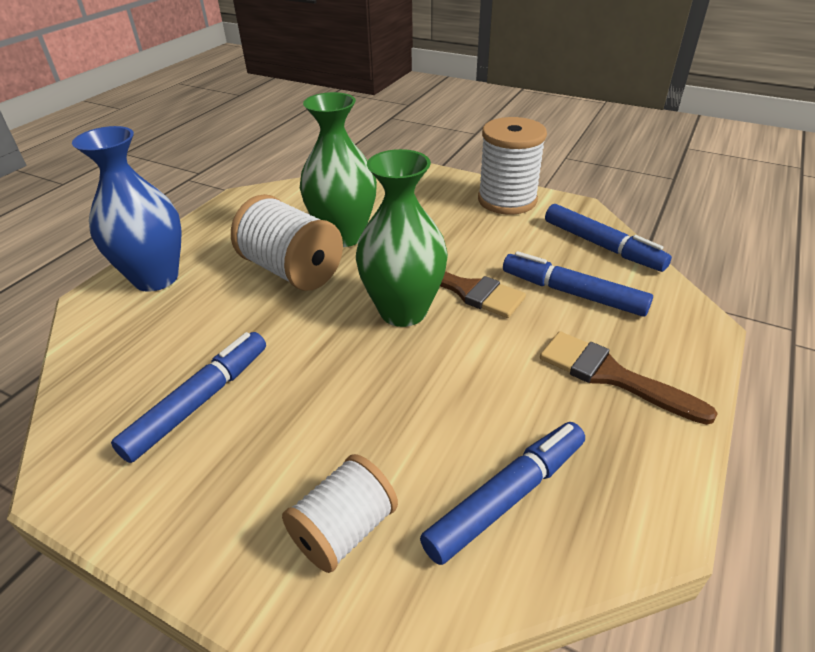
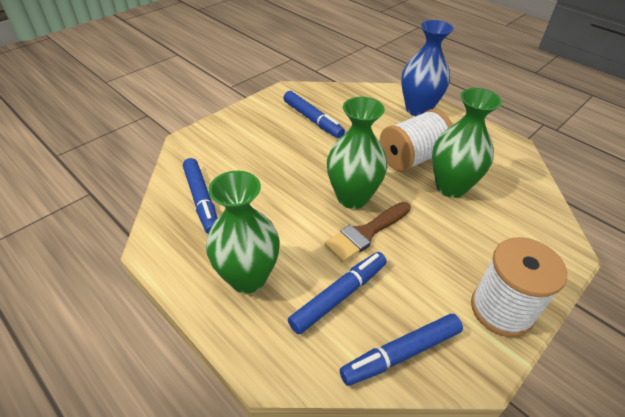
camera: 105 degrees right, 5 degrees up
white spool [282,454,398,573] -> none
brown brush [540,331,718,425] -> green vase [206,171,280,294]

